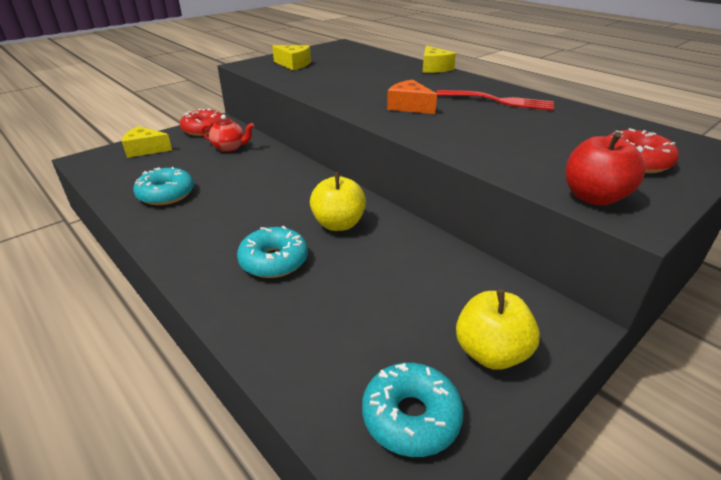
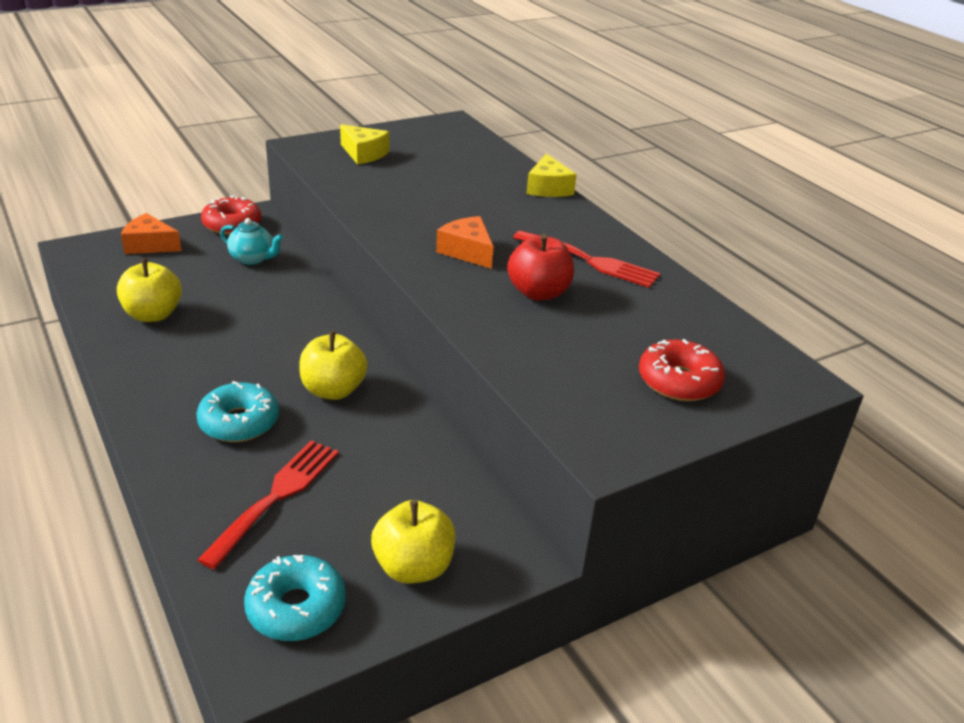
camera: 10 degrees right, 0 degrees up
yellow cheese [122,126,172,158] -> orange cheese [121,213,182,254]
turquoise donut [133,167,194,205] -> yellow apple [117,258,182,322]
red teapot [201,114,254,152] -> turquoise teapot [220,218,283,265]
red apple [566,132,645,206] -> red apple moved to [507,234,574,301]
none -> red fork [197,440,339,569]

